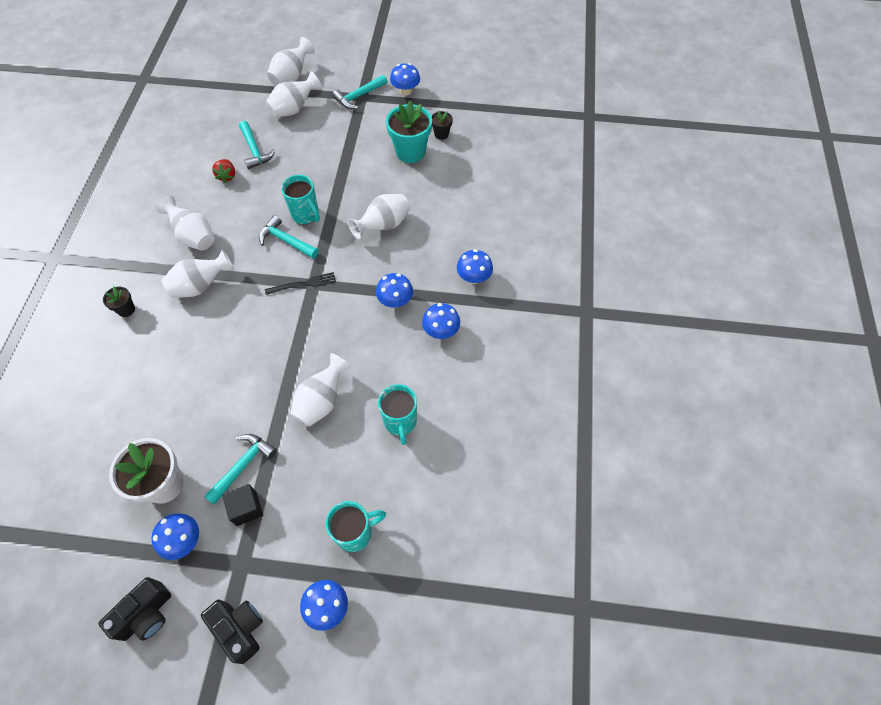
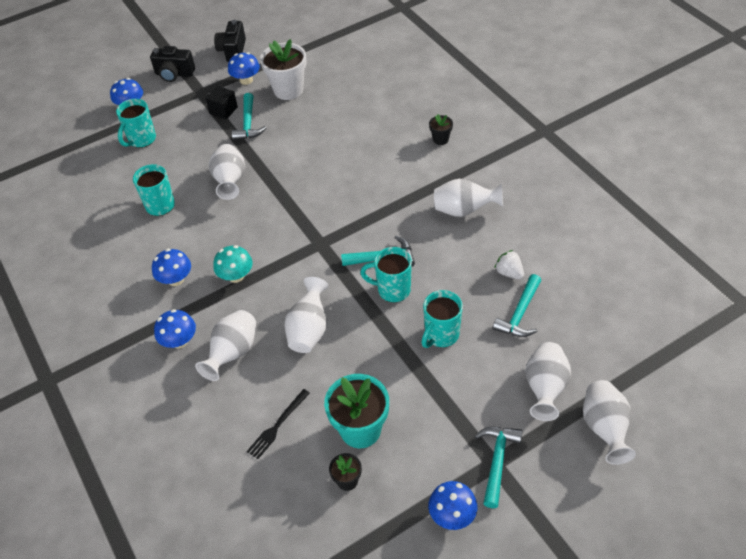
camera: 145 degrees right, 10 degrees down
white vase [162,249,234,298] -> white vase moved to [195,310,256,381]
red strawberry [212,159,235,183] -> white strawberry [494,250,524,279]
turquoise hammer [239,121,275,169] -> turquoise hammer turned 90 degrees counterclockwise [493,274,541,337]
black fork [265,272,336,295] -> black fork moved to [247,389,310,459]
blue mushroom [376,273,413,308] -> turquoise mushroom [213,245,252,283]
none -> turquoise mug [421,290,463,348]

